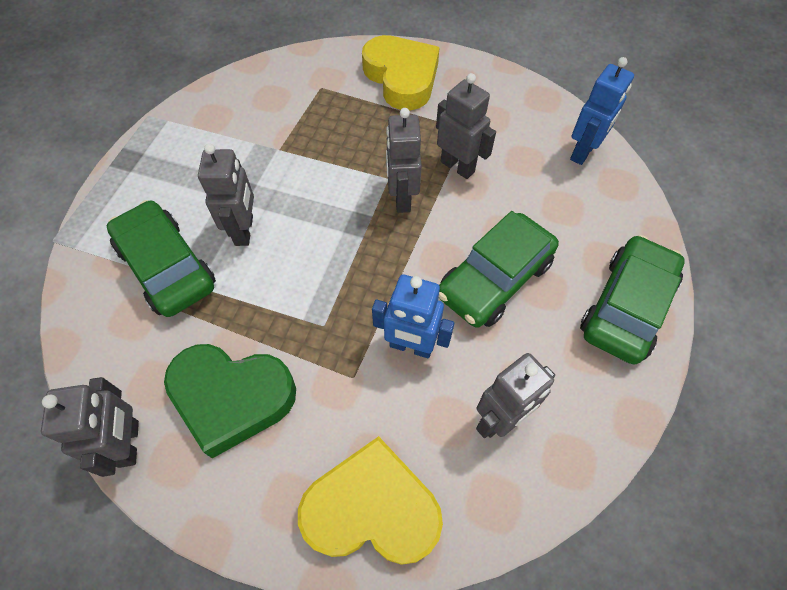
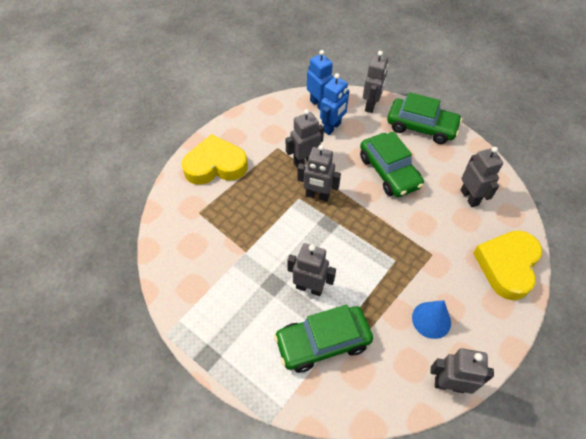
camera: 70 degrees left, 5 degrees down
green heart [164,344,296,458] -> blue cone [412,300,451,339]
blue robot [372,274,454,358] -> blue robot moved to [320,73,349,135]
green car [580,235,685,364] -> green car turned 150 degrees clockwise [387,92,462,144]
none -> grey robot [363,51,388,113]

